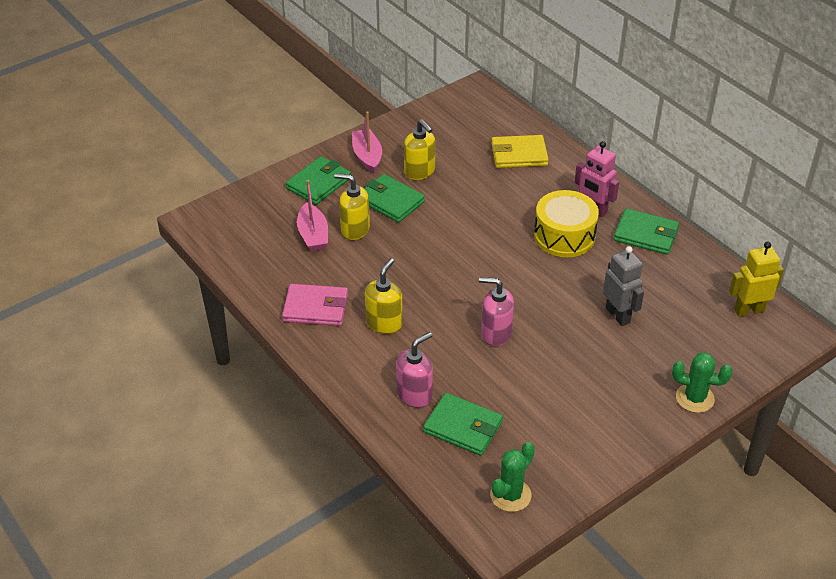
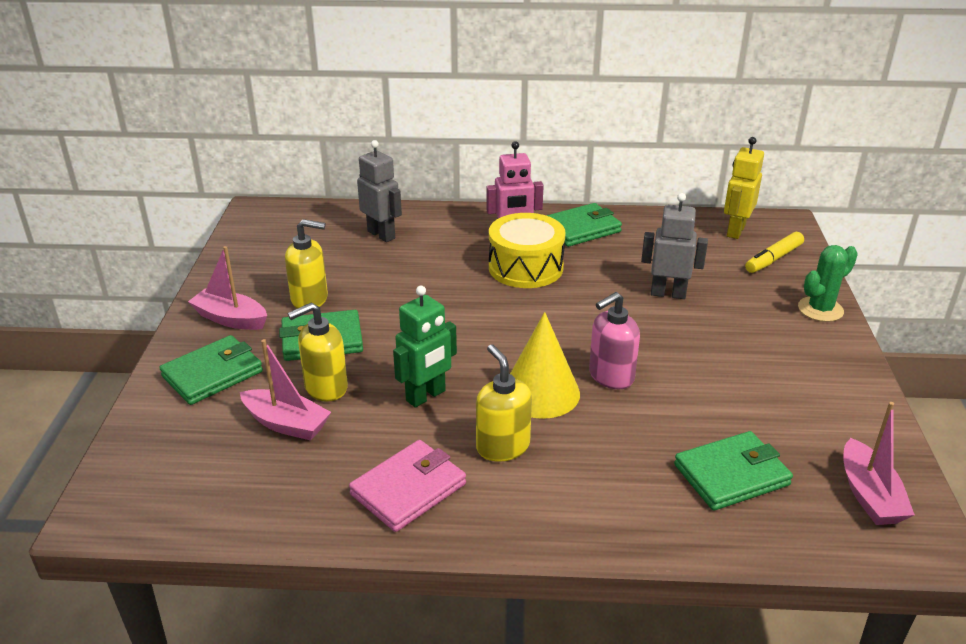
camera: 50 degrees left, 10 degrees down
green wallet [286,156,351,205] -> green wallet turned 60 degrees clockwise [160,335,263,405]
pink soap dispenser [396,332,433,408] -> none
green cactus [490,442,535,512] -> pink boat [844,402,915,525]
yellow wallet [491,135,549,168] -> grey robot [357,140,402,242]
none -> green robot [393,286,457,408]
none -> yellow cone [510,312,580,419]
none -> yellow marker [745,232,804,273]

